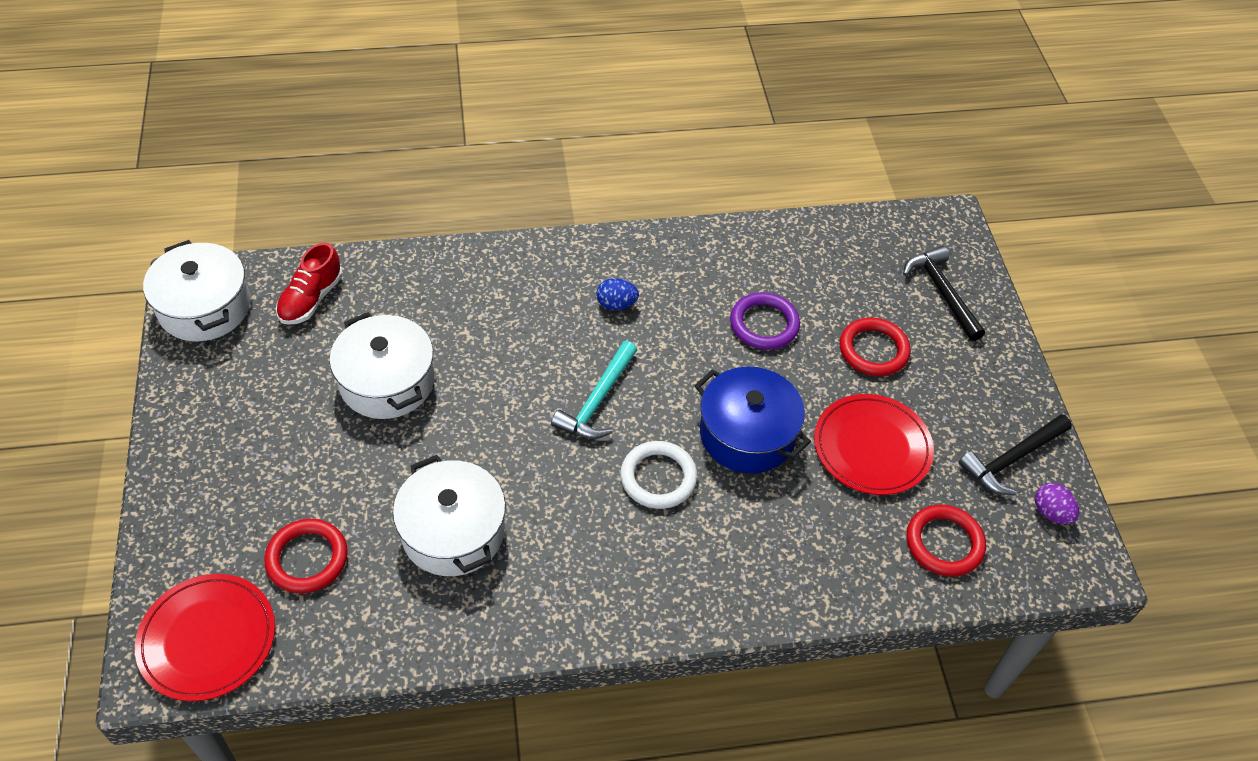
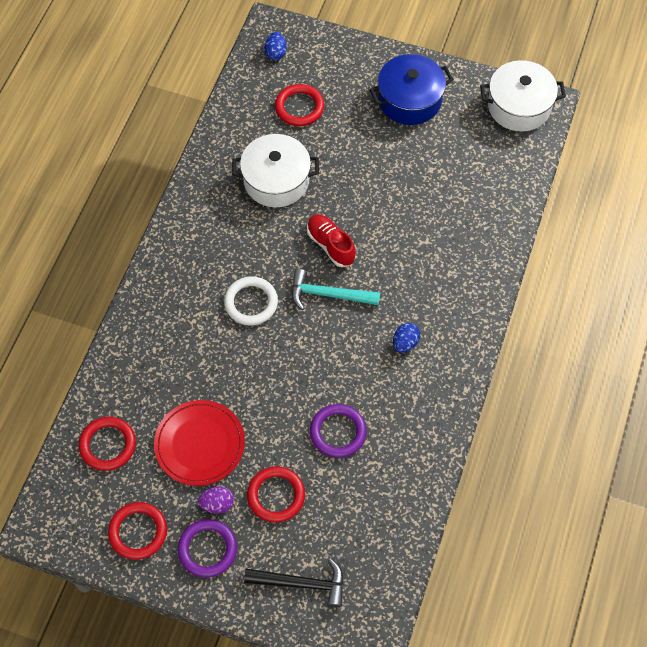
camera: 120 degrees right, 10 degrees up
red plate [135,574,275,701] -> blue egg [264,32,287,60]
red shoe [276,242,343,325] -> red shoe moved to [307,214,356,267]
white pot [329,312,434,419] -> none
turquoise hammer [551,341,637,439] -> turquoise hammer turned 45 degrees counterclockwise [292,269,380,310]
blue pot [695,366,811,474] -> blue pot moved to [370,54,454,125]
black hammer [959,414,1072,495] -> red ring [108,502,167,560]
purple egg [1035,483,1079,524] -> purple egg moved to [198,487,234,513]
none -> purple ring [178,519,237,578]

